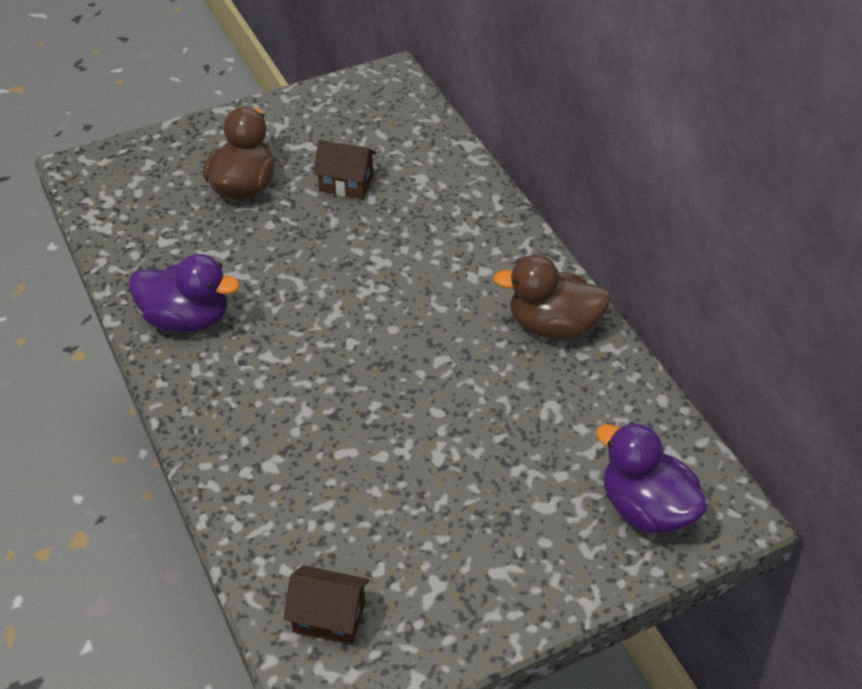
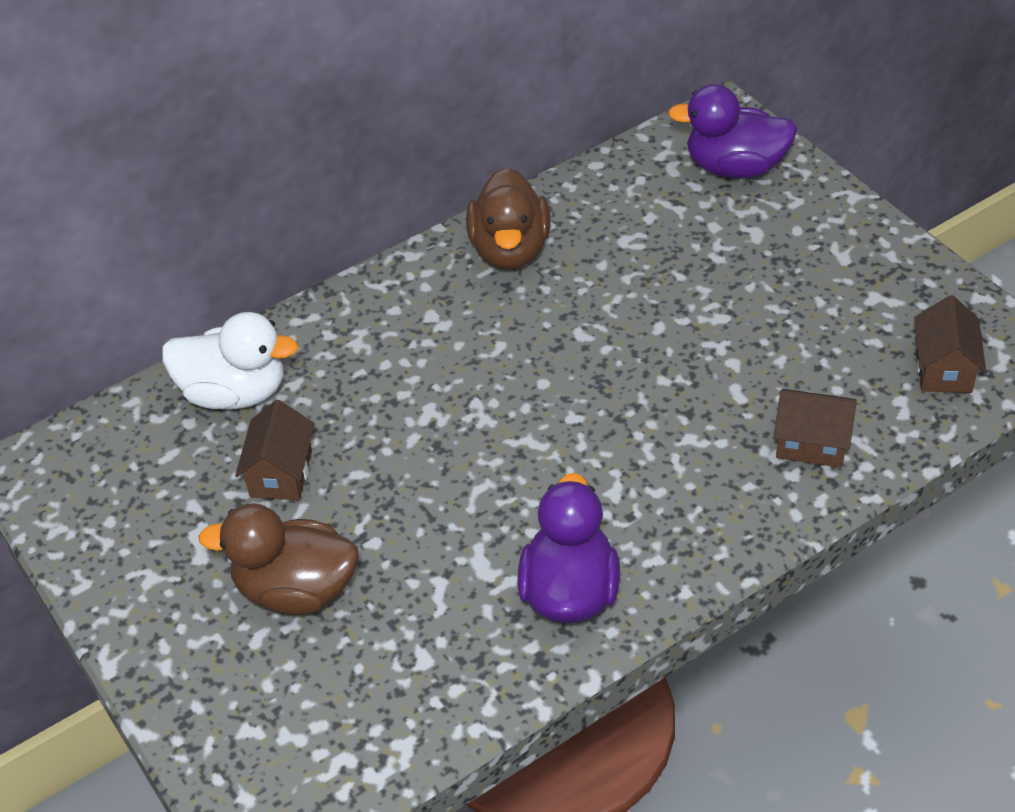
camera: 95 degrees left, 0 degrees up
purple duck [596,422,708,534] -> purple duck turned 60 degrees clockwise [668,84,798,178]
none -> white duck [162,312,298,409]
none -> brown house [774,389,857,468]

